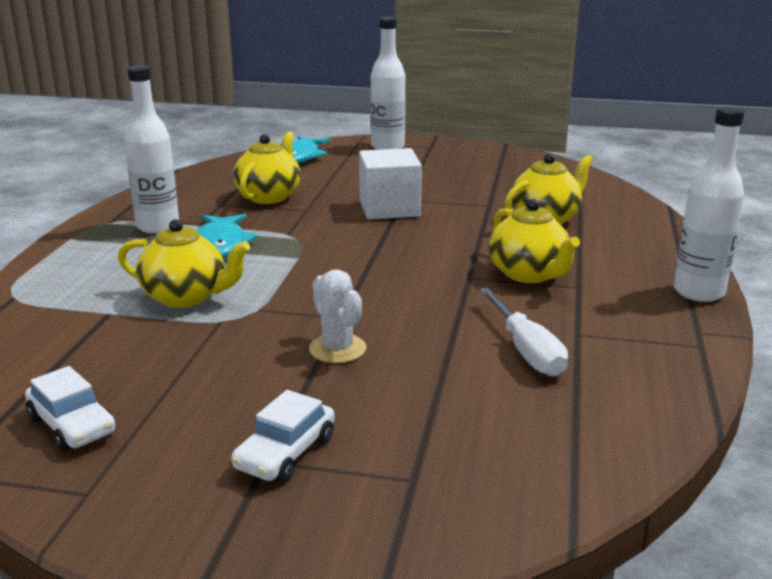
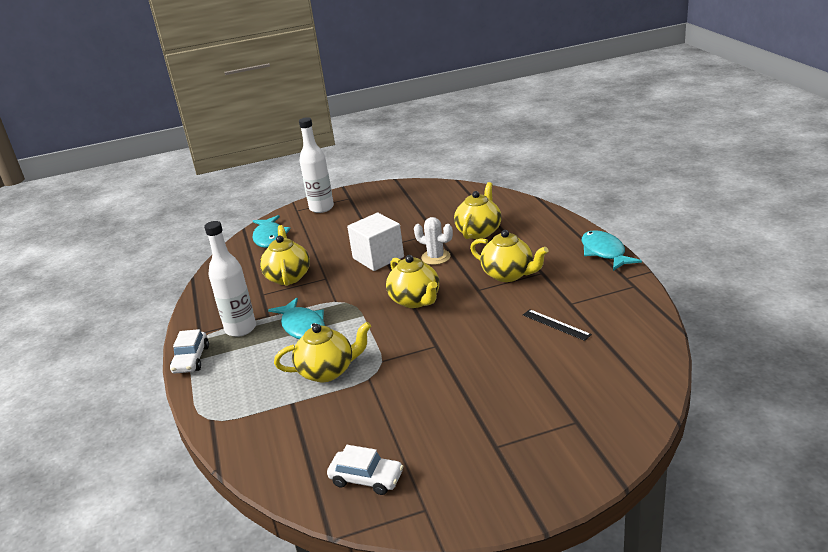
camera: 25 degrees left, 5 degrees up
white car [231,390,335,482] -> white car moved to [170,329,209,373]
white cactus [309,269,366,363] -> white cactus moved to [414,217,453,265]
white screwdriver [479,288,568,377] -> black ruler [523,309,592,341]
white bottle [674,106,744,302] -> turquoise fish [582,230,642,271]
none -> yellow teapot [386,255,439,308]

